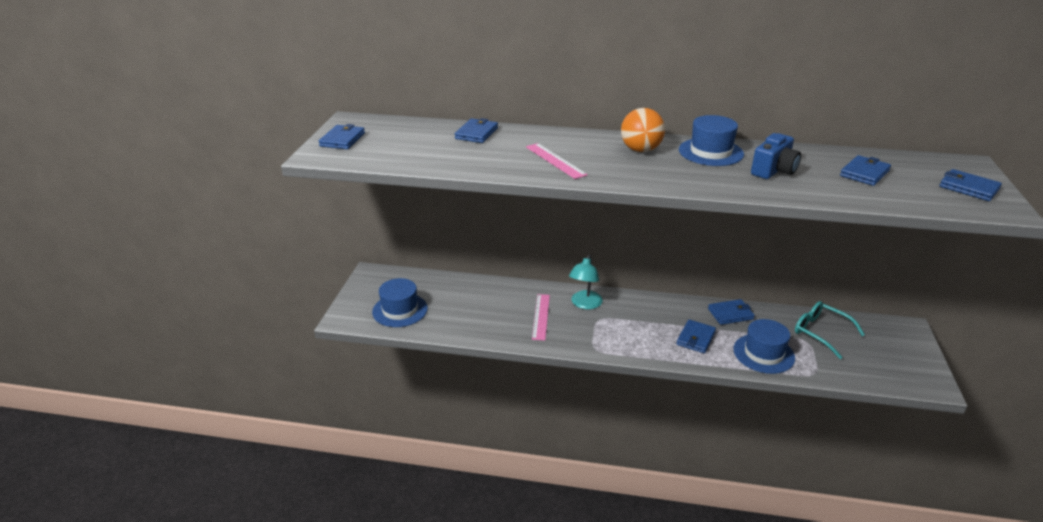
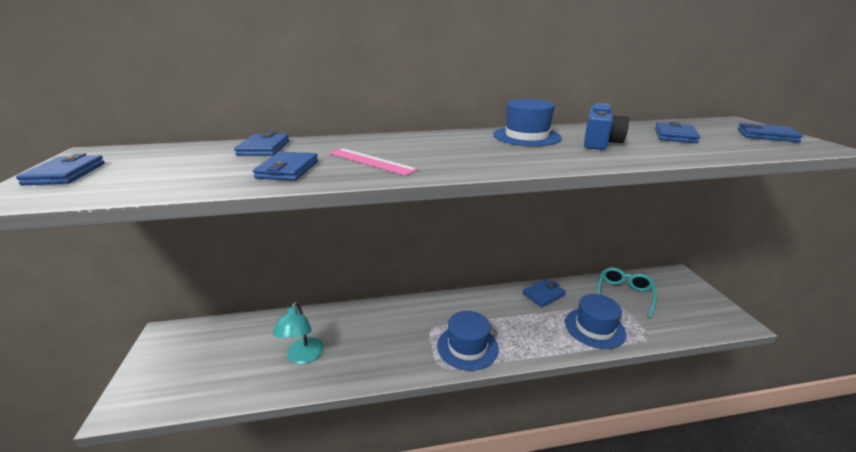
camera: 20 degrees left, 5 degrees down
blue hat [372,278,428,327] -> blue hat moved to [437,311,499,371]
pink ruler [532,294,550,341] -> none
turquoise lamp [569,255,603,309] -> turquoise lamp moved to [273,301,324,364]
orange ball [621,108,665,152] -> none
blue wallet [676,319,716,353] -> blue wallet moved to [253,152,318,181]
turquoise glasses [795,301,865,359] -> turquoise glasses turned 90 degrees clockwise [597,267,656,318]

